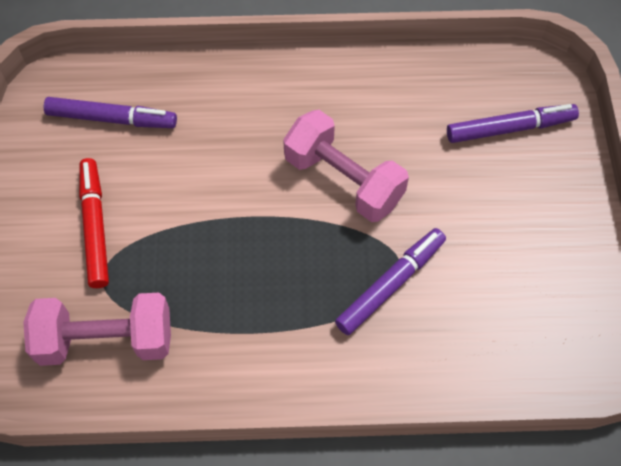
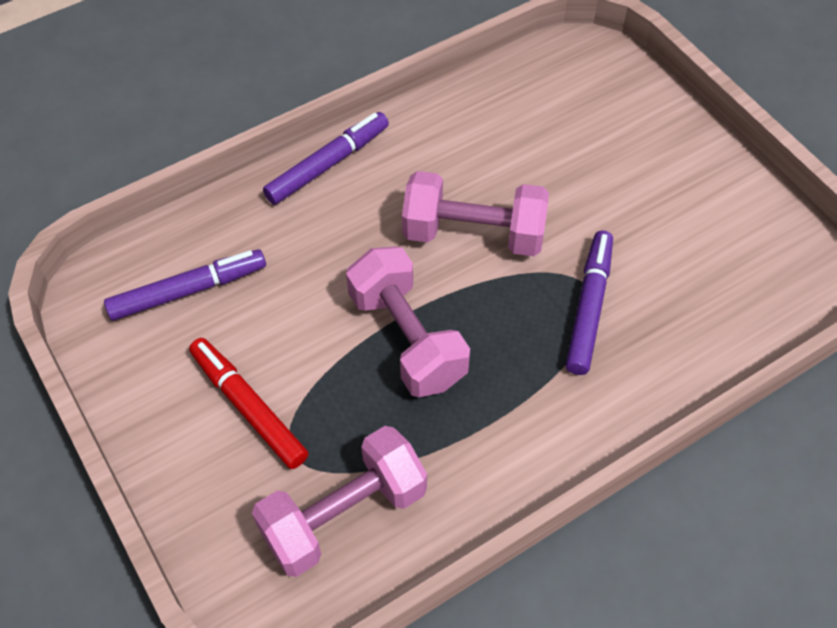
camera: 30 degrees left, 5 degrees down
purple marker [447,104,579,143] -> purple marker moved to [263,112,389,205]
none -> pink dumbbell [346,247,470,397]

